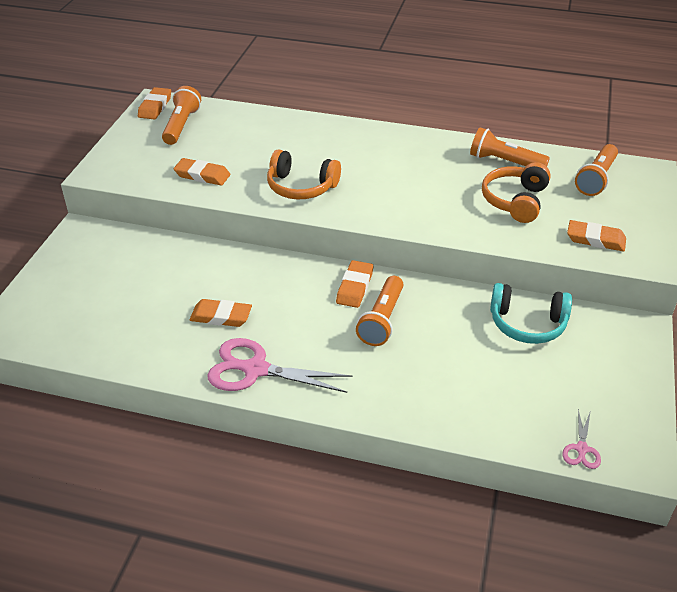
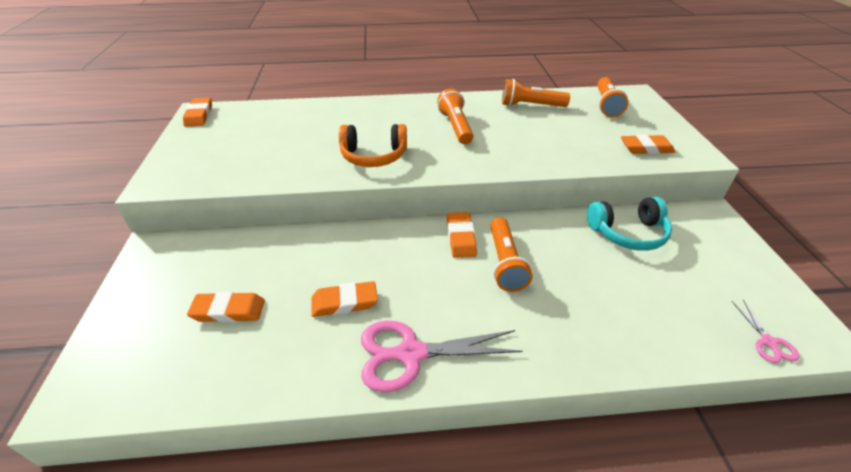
camera: 20 degrees left, 0 degrees up
orange flashlight [162,86,201,145] -> orange flashlight moved to [437,89,474,144]
orange eraser [174,158,230,185] -> orange eraser moved to [187,292,265,323]
orange headphones [482,162,551,223] -> none

